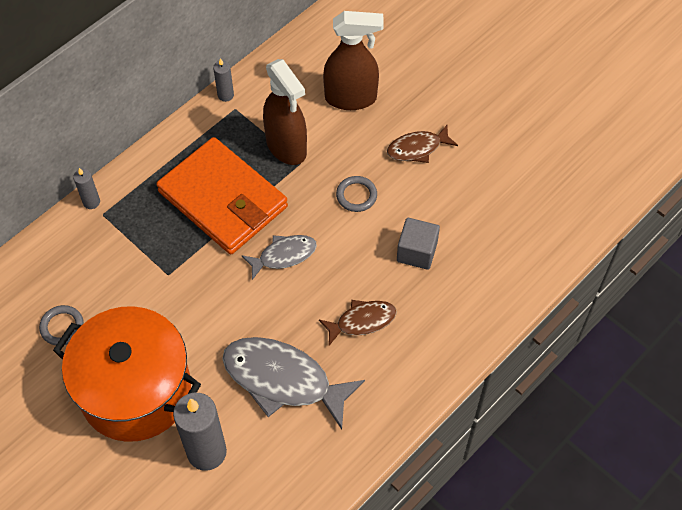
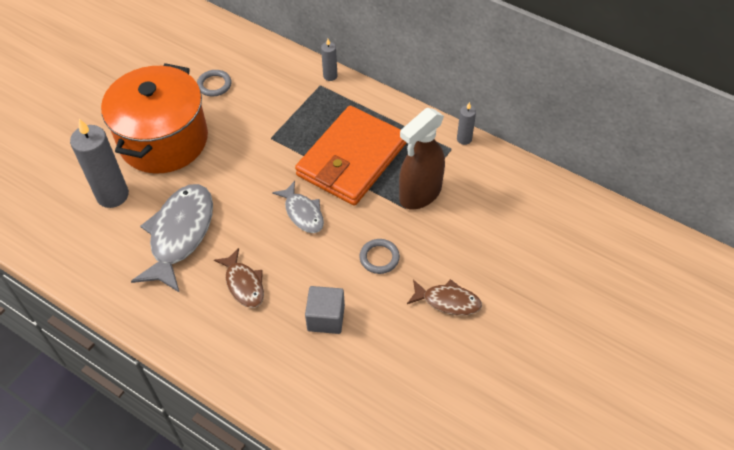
camera: 80 degrees right, 5 degrees down
brown spray bottle [323,11,384,110] -> none
brown fish [387,125,458,163] -> brown fish turned 135 degrees clockwise [407,279,482,316]

